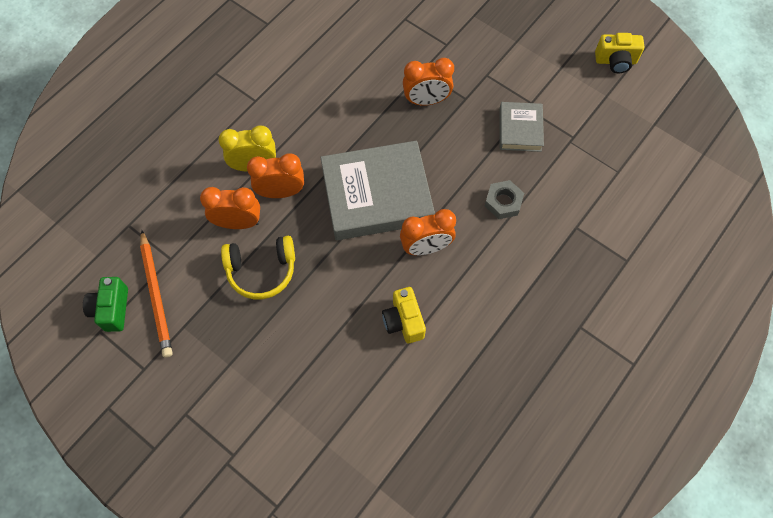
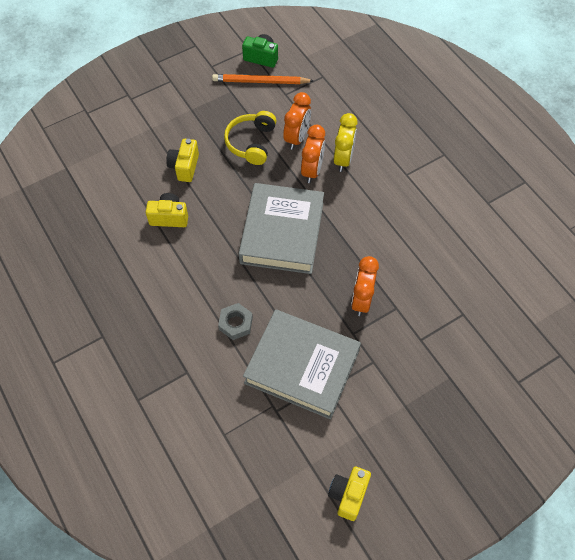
camera: 110 degrees right, 5 degrees down
orange clock [400,209,456,255] -> none
grey book [499,102,544,152] -> grey book [243,309,361,419], size x1.92
none -> yellow camera [166,139,199,182]

